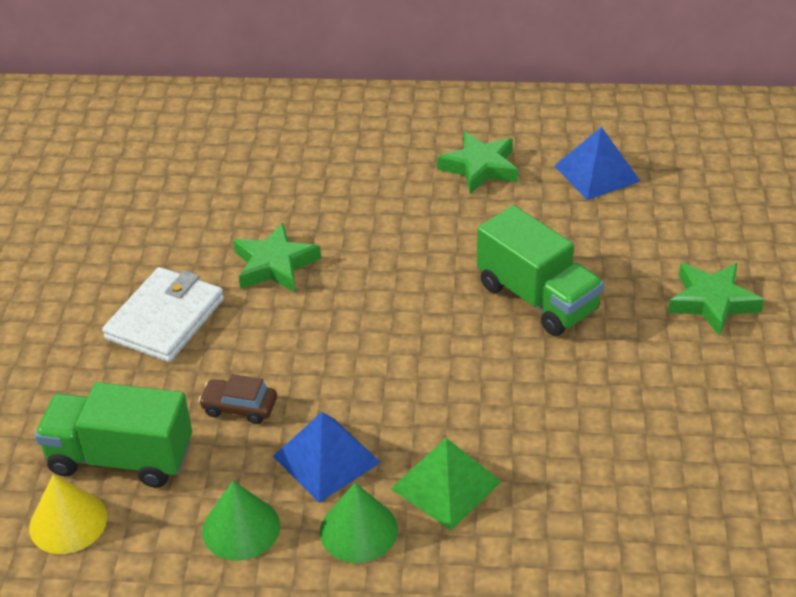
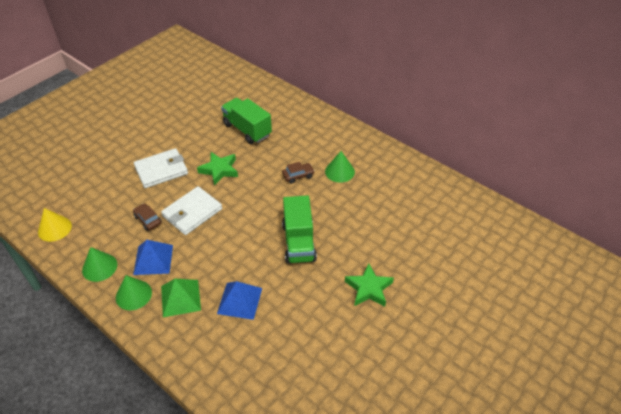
camera: 35 degrees right, 5 degrees up
green truck [35,382,192,488] -> green truck moved to [221,98,272,144]
green star [437,131,518,194] -> green cone [325,151,355,183]
blue pyramid [554,127,641,200] -> blue pyramid moved to [217,281,262,320]
none -> white wallet [161,186,222,235]
none -> brown car [282,162,315,184]

